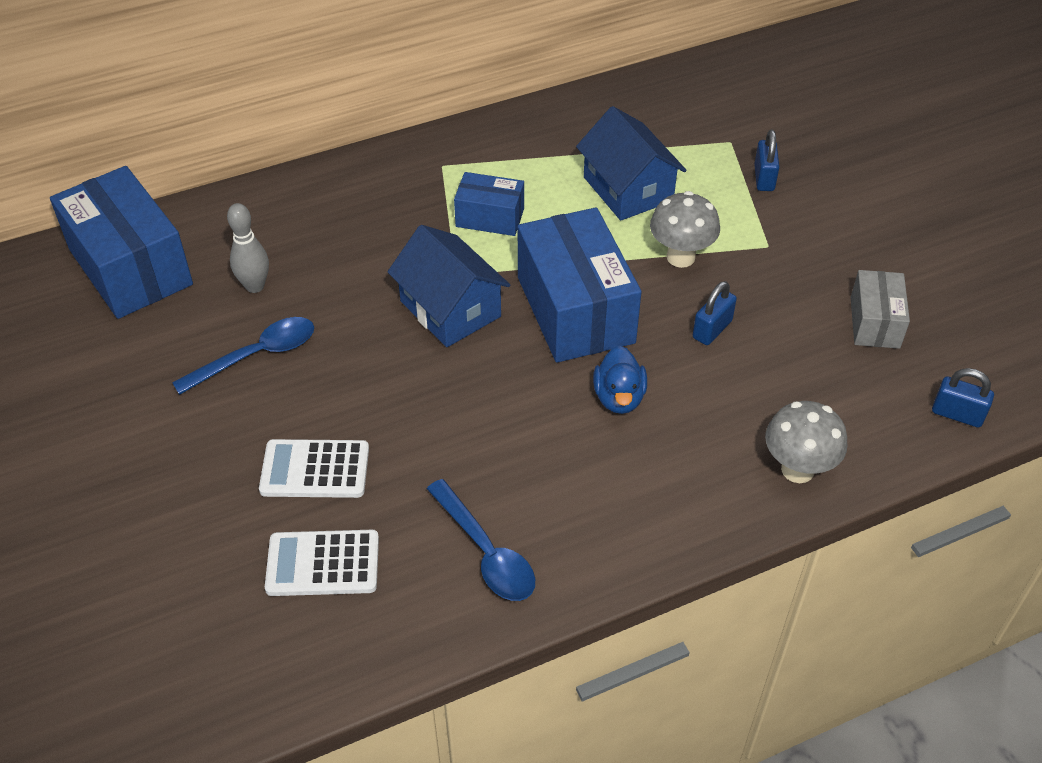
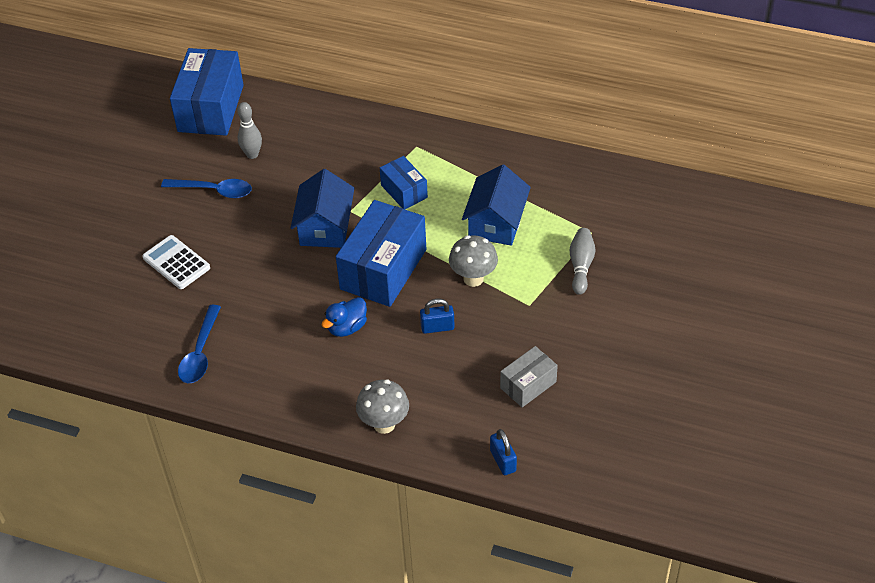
camera: 45 degrees right, 0 degrees up
white calculator [265,530,379,596] -> none
blue padlock [754,130,780,191] -> grey bowling pin [570,228,595,295]

